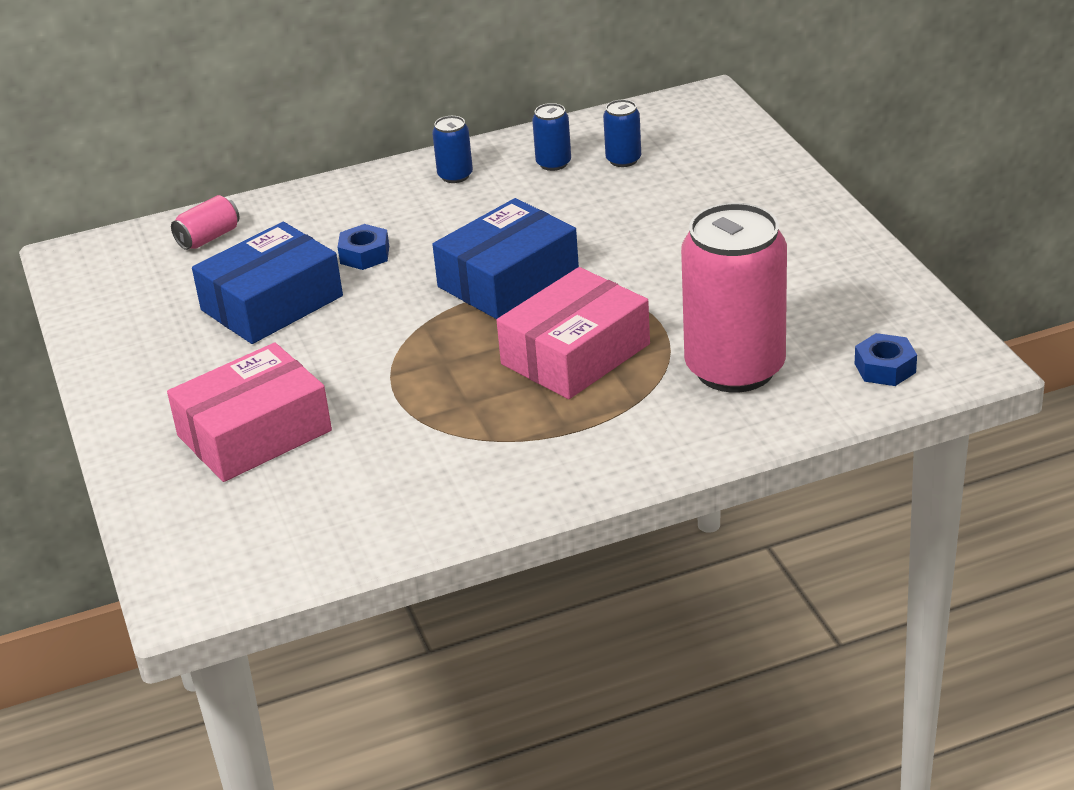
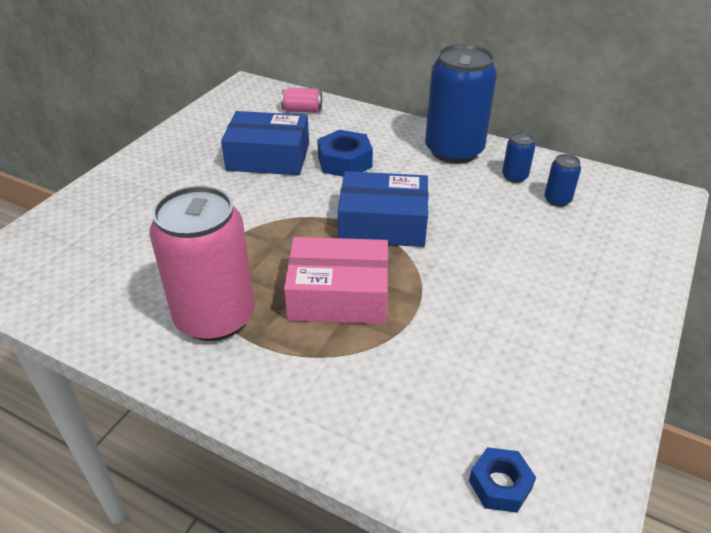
camera: 45 degrees right, 5 degrees up
pink box [167,343,332,482] -> none
blue nut [338,224,389,270] -> blue nut [317,130,373,177], size x1.55
blue can [432,116,473,183] -> blue can [425,44,497,164], size x2.37
pink can [681,203,787,392] -> pink can moved to [149,186,255,341]

